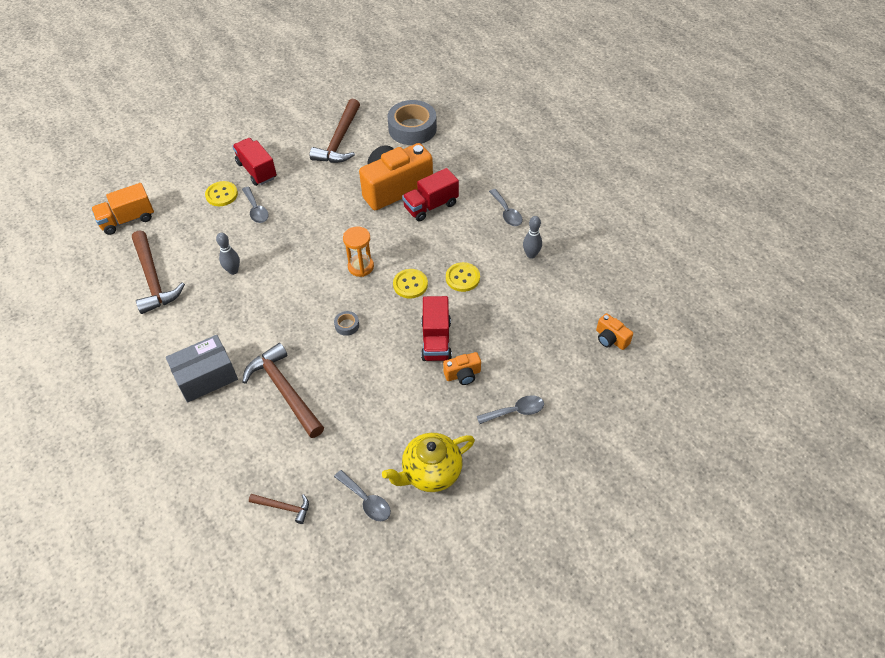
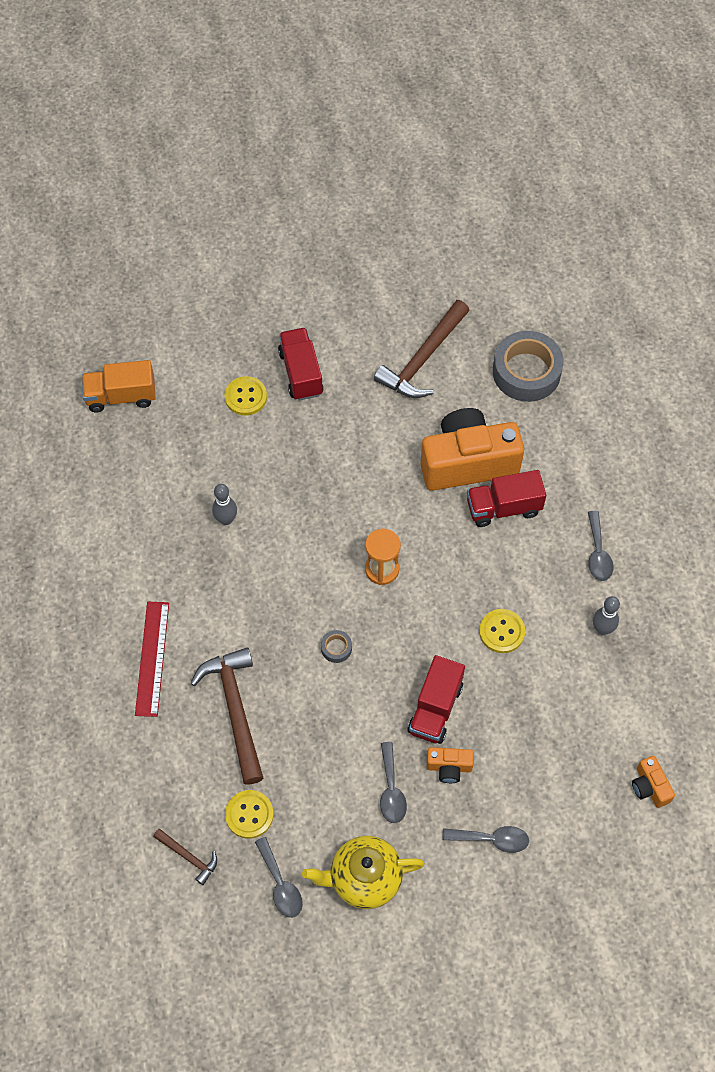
camera: 20 degrees right, 10 degrees up
brown hammer [132,231,185,314] -> none
grey box [166,335,238,403] -> red ruler [135,602,169,717]
grey spoon [242,187,269,223] -> grey spoon moved to [380,742,407,823]
yellow button [393,269,428,298] -> yellow button moved to [225,790,274,839]

